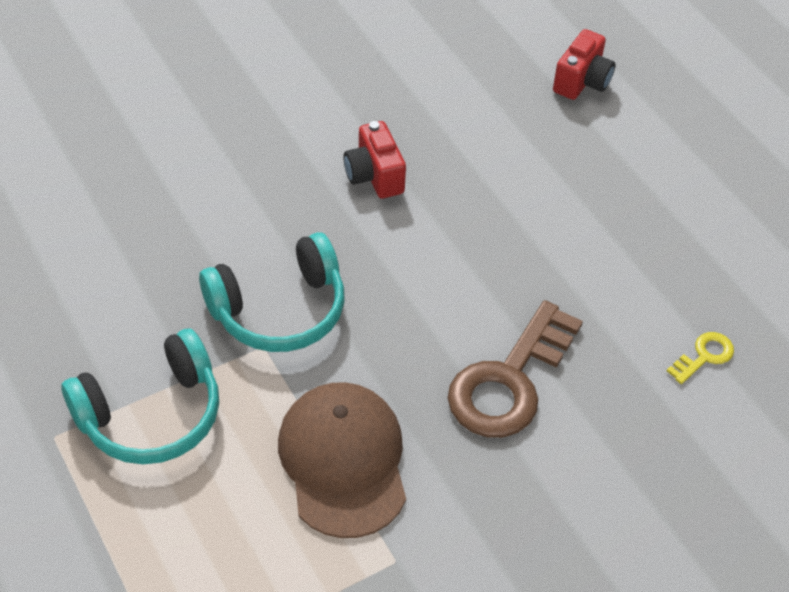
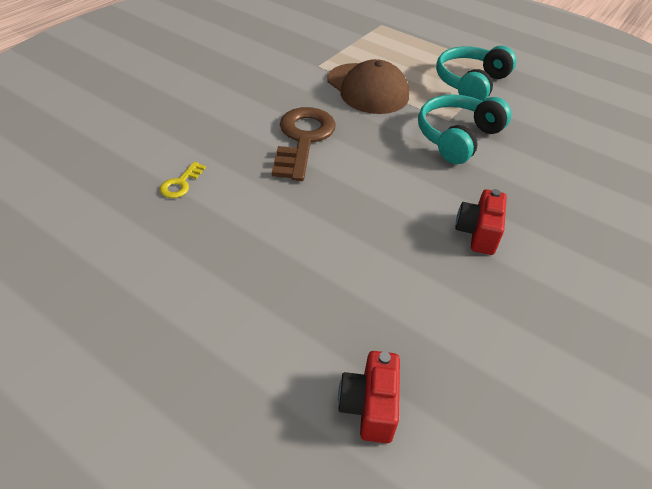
camera: 155 degrees right, 5 degrees down
red camera [343,121,406,199] -> red camera turned 120 degrees counterclockwise [455,189,507,255]

